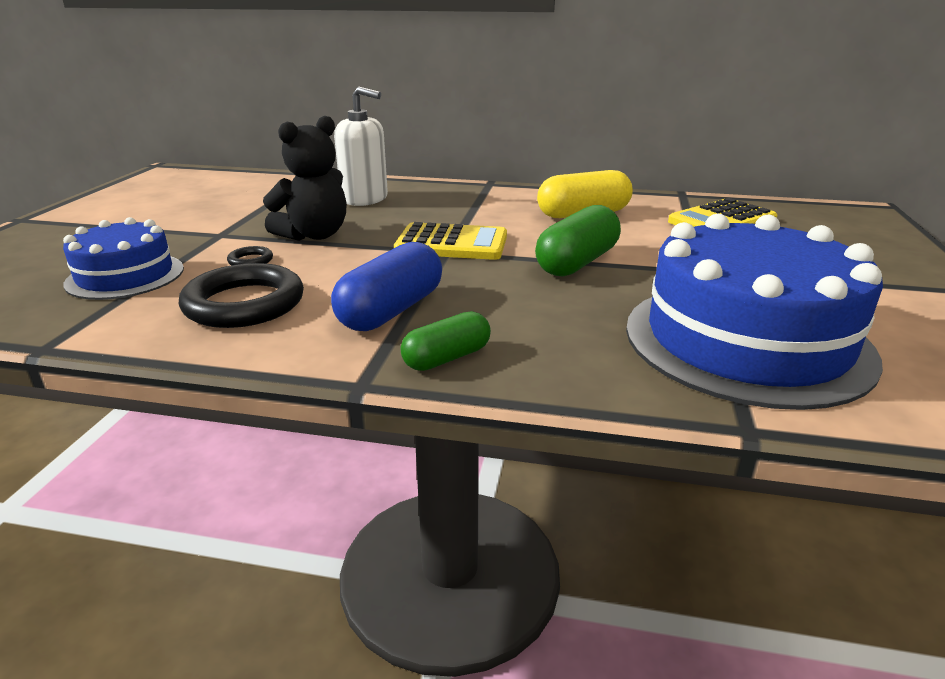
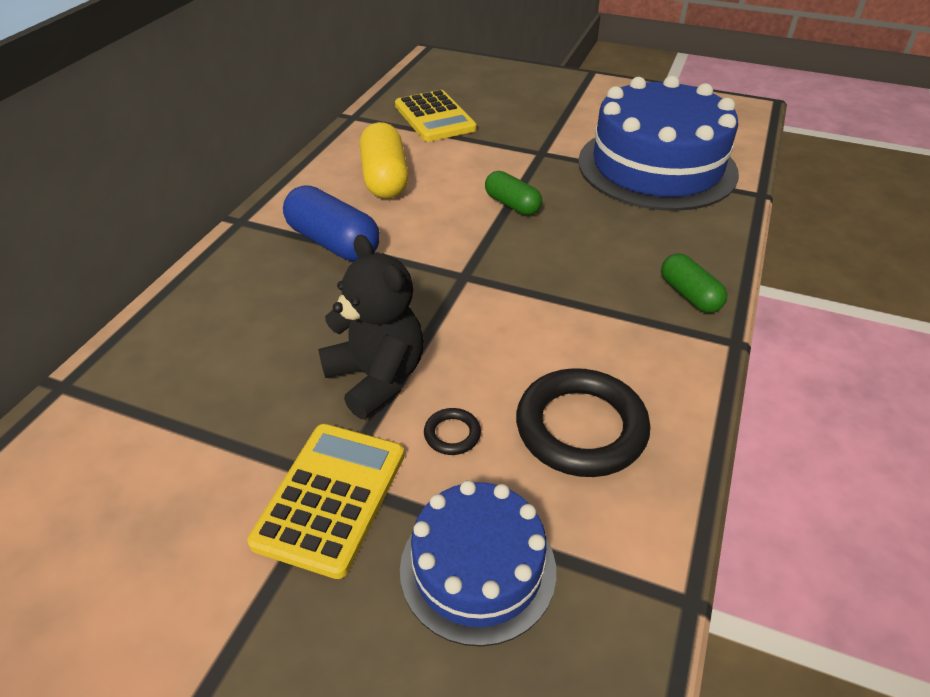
camera: 80 degrees left, 15 degrees up
blue capsule [331,242,442,331] -> blue capsule moved to [283,185,380,261]
white soap dispenser [334,86,388,206] -> none
yellow calculator [394,222,507,260] -> yellow calculator moved to [247,424,404,579]
green capsule [535,205,621,277] -> green capsule [485,171,542,215], size x0.62

